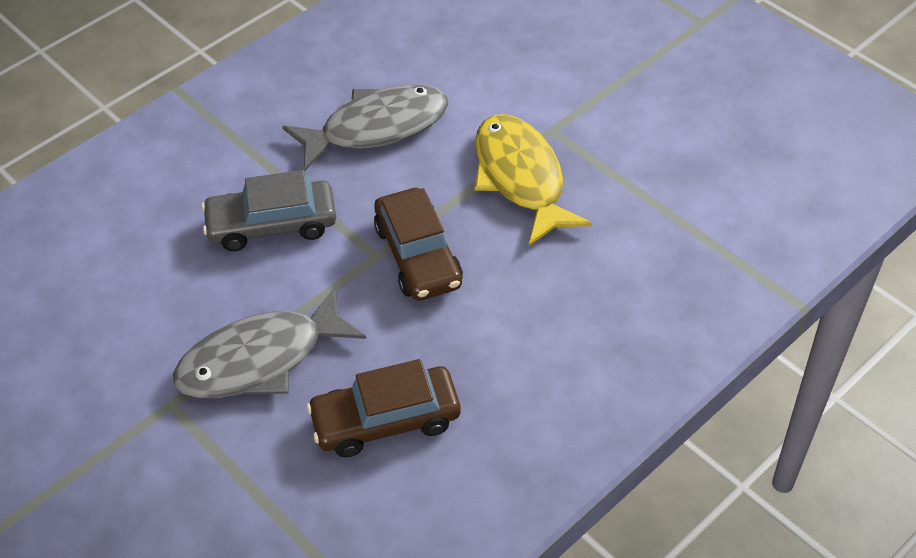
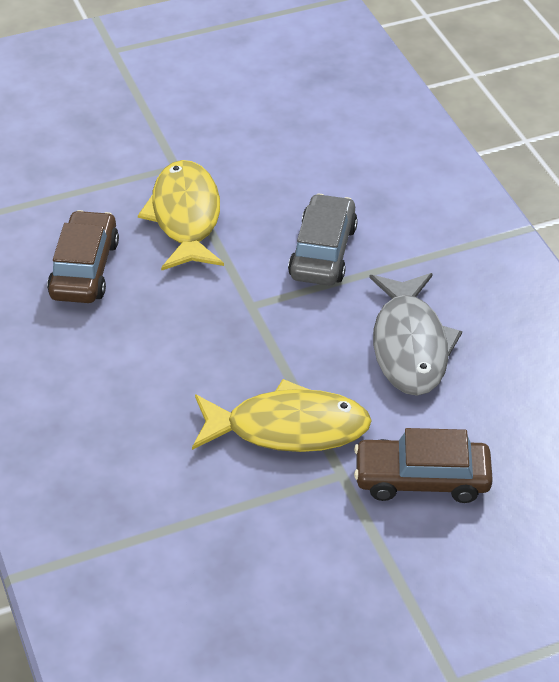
camera: 110 degrees right, 5 degrees down
grey fish [173,286,366,398] -> yellow fish [138,160,224,271]
brown car [374,188,463,301] -> brown car moved to [354,428,493,503]

